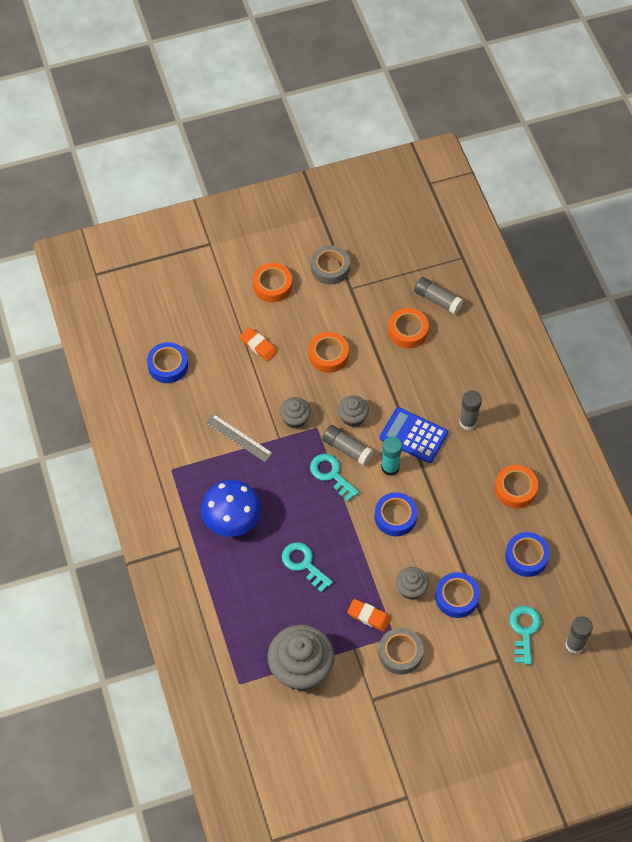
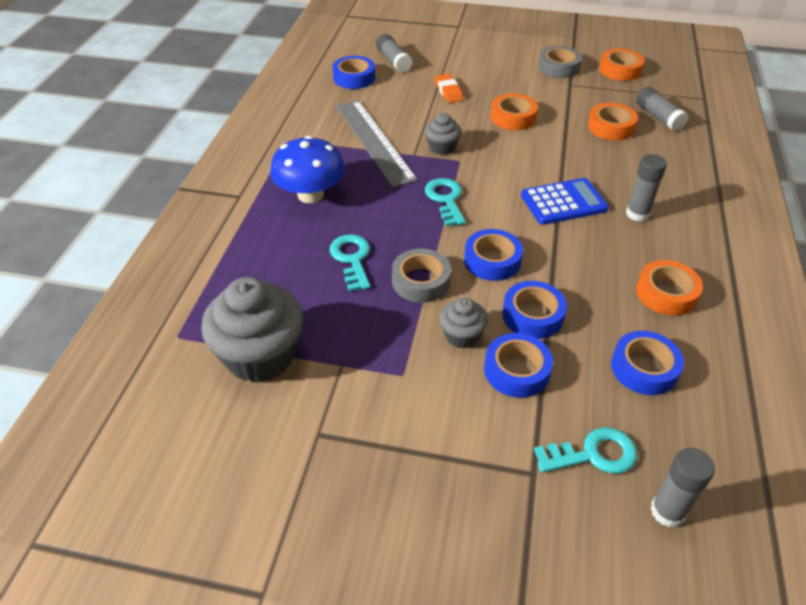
camera: 30 degrees right, 15 degrees down
grey ruler [206,414,273,462] -> grey ruler [336,100,418,187], size x1.79
orange tape [253,263,292,302] -> orange tape moved to [599,48,644,81]
grey glue stick [322,425,373,466] -> grey glue stick moved to [376,34,412,72]
grey cupcake [338,395,369,427] -> none
orange eraser [347,599,391,632] -> none
grey tape [379,628,423,675] -> grey tape moved to [392,249,451,303]
blue calculator [380,407,448,463] -> blue calculator turned 105 degrees clockwise [521,178,609,225]
turquoise glue stick [381,437,402,476] -> none
turquoise key [509,606,541,665] -> turquoise key turned 45 degrees clockwise [534,427,637,474]
none -> blue tape [502,281,567,339]

